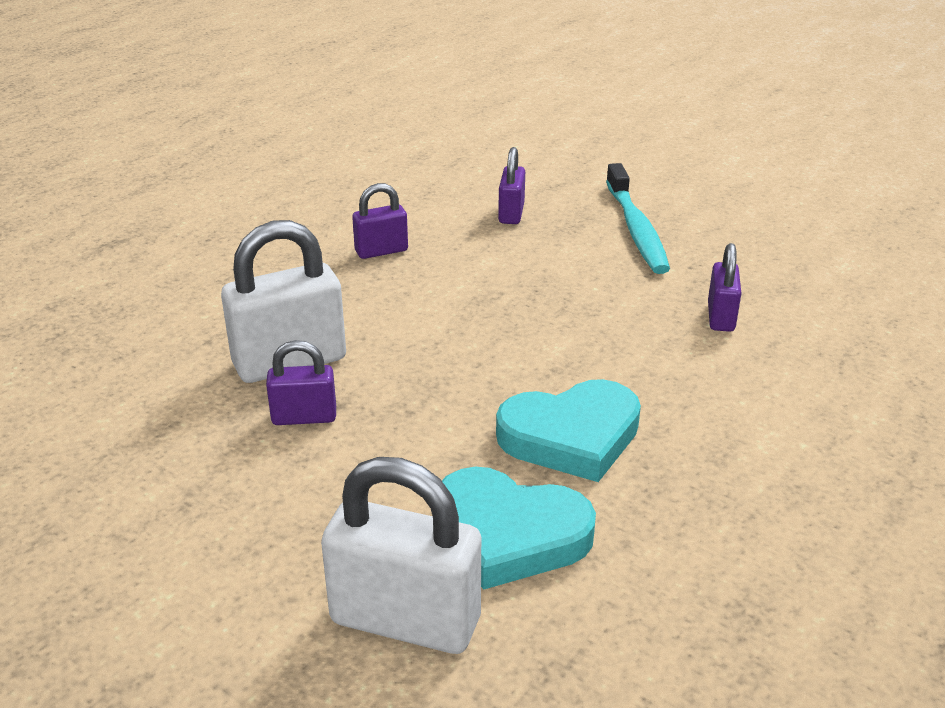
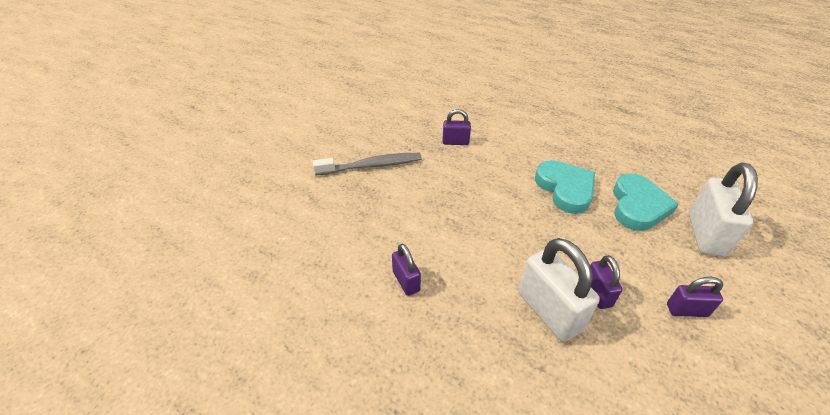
camera: 95 degrees left, 10 degrees up
purple padlock [498,147,525,224] -> purple padlock moved to [667,277,723,317]
turquoise toothbrush [606,163,670,274] -> grey toothbrush [313,153,422,175]

